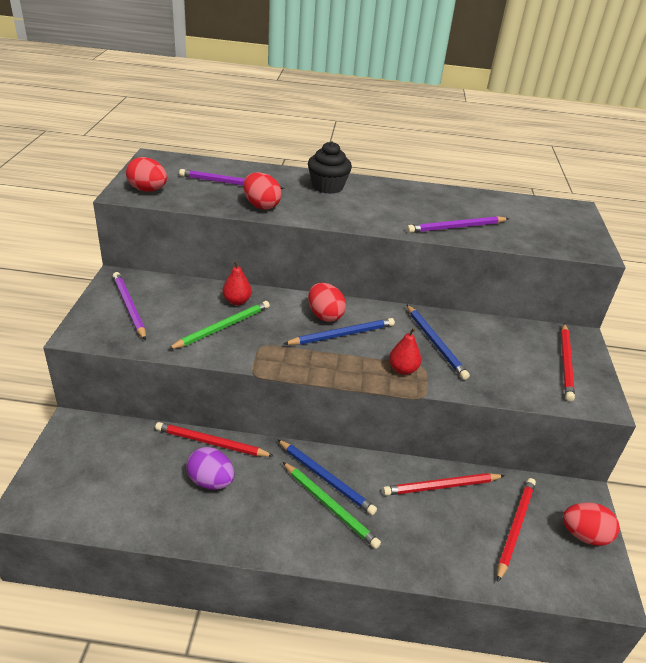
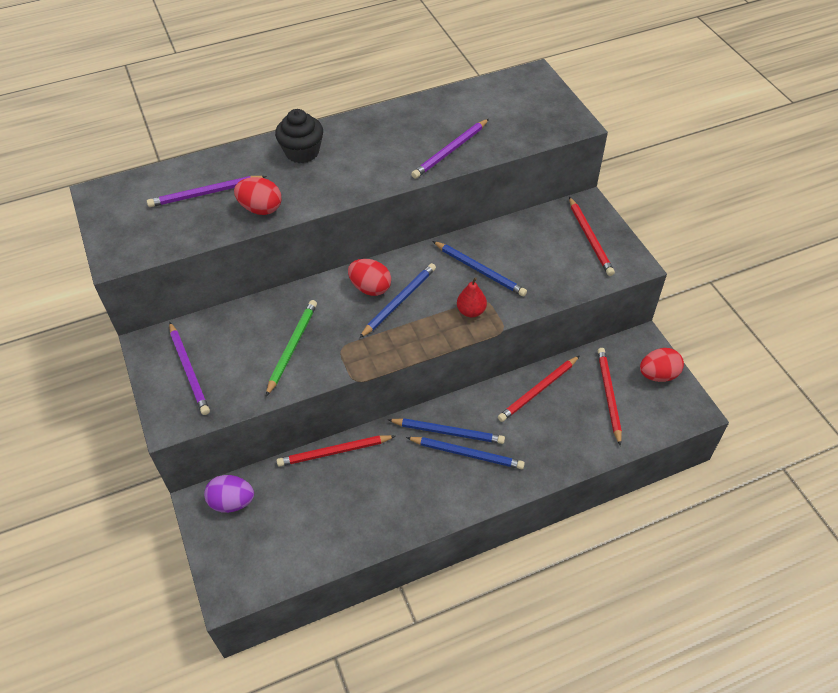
camera: 25 degrees left, 15 degrees up
purple pencil [113,272,146,341] -> purple pencil turned 150 degrees counterclockwise [169,322,210,415]
red egg [126,157,167,192] -> none
purple egg [186,447,234,490] -> purple egg moved to [204,475,254,513]
red pear [223,261,252,305] -> none
green pencil [283,462,381,549] -> blue pencil [406,437,525,469]

